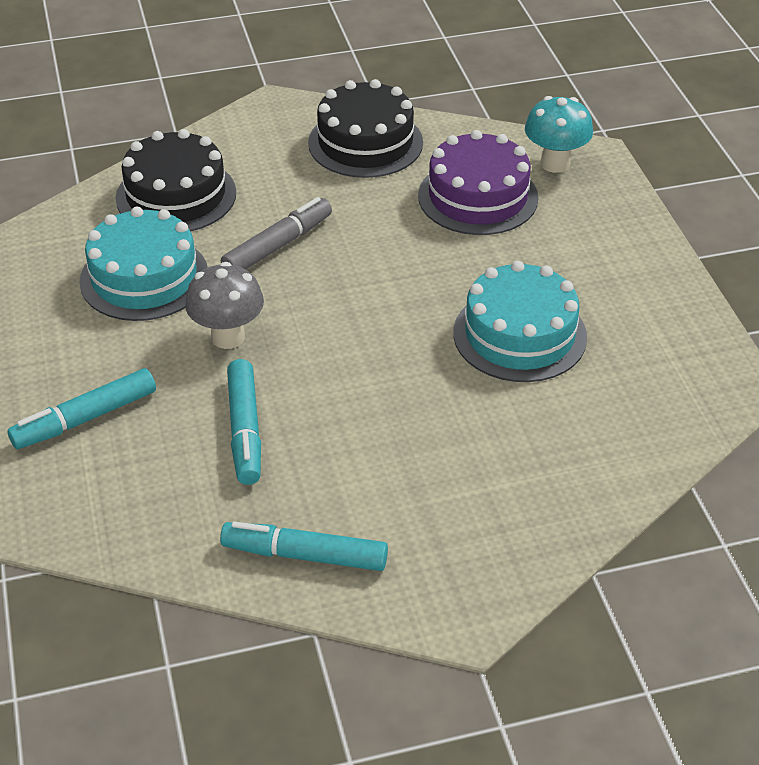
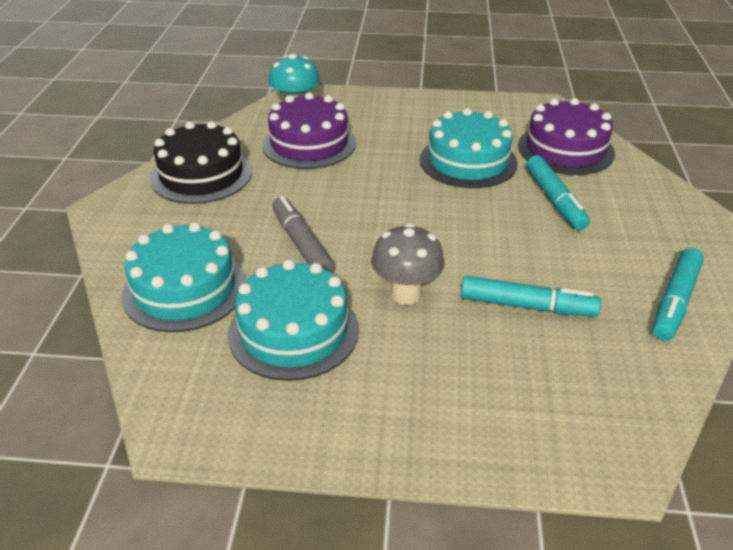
camera: 70 degrees left, 5 degrees down
turquoise marker [7,368,156,449] -> turquoise marker moved to [526,155,590,230]
black cake [116,129,236,231] -> turquoise cake [122,222,246,332]
none -> purple cake [518,98,615,175]

